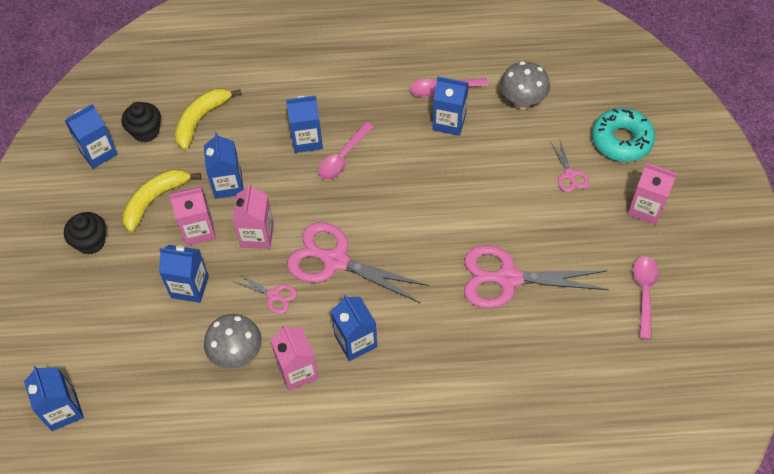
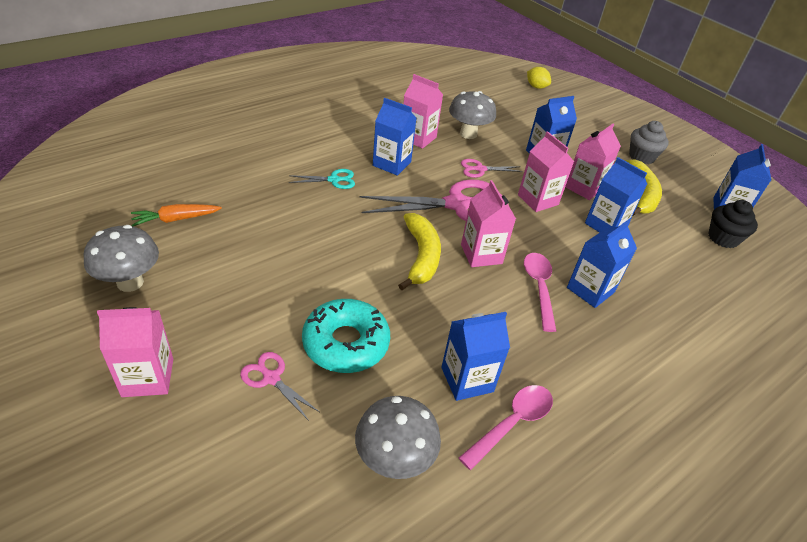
camera: 140 degrees right, 15 degrees down
blue carton [24,366,84,431] -> yellow lemon [527,67,551,89]
black cupcake [64,212,106,255] -> grey cupcake [629,121,669,164]
yellow banana [175,88,242,150] -> yellow banana moved to [398,213,441,290]
pink scissors [464,245,609,308] -> none
turquoise donut [592,108,655,162] -> turquoise donut moved to [302,299,390,373]
pink spoon [633,256,659,339] -> grey mushroom [84,225,159,292]
none -> orange carrot [131,204,222,226]
none -> turquoise scissors [289,169,355,189]
none -> pink carton [461,180,516,267]

